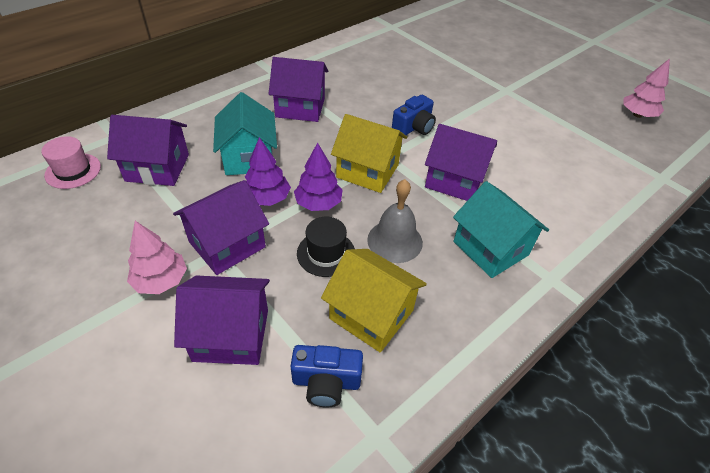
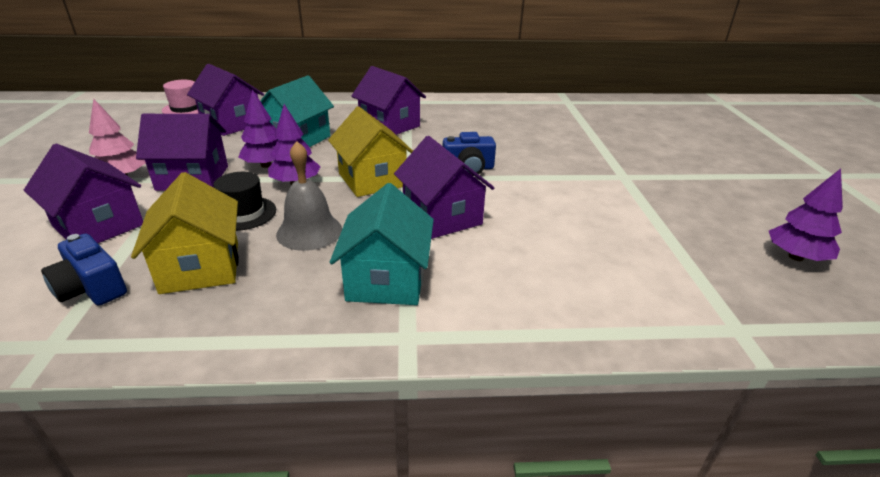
camera: 40 degrees right, 15 degrees down
pink tree [623,59,670,118] -> purple tree [769,168,843,261]

